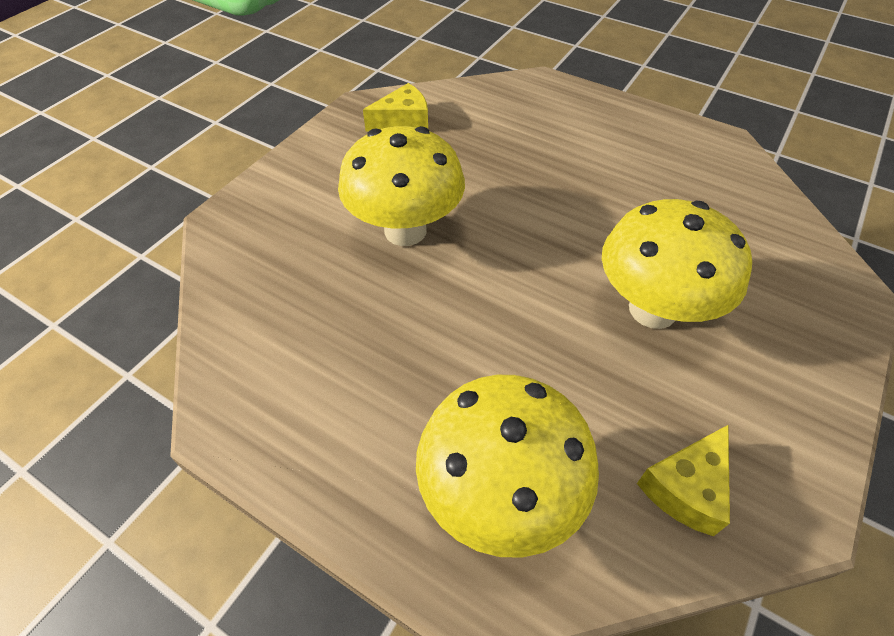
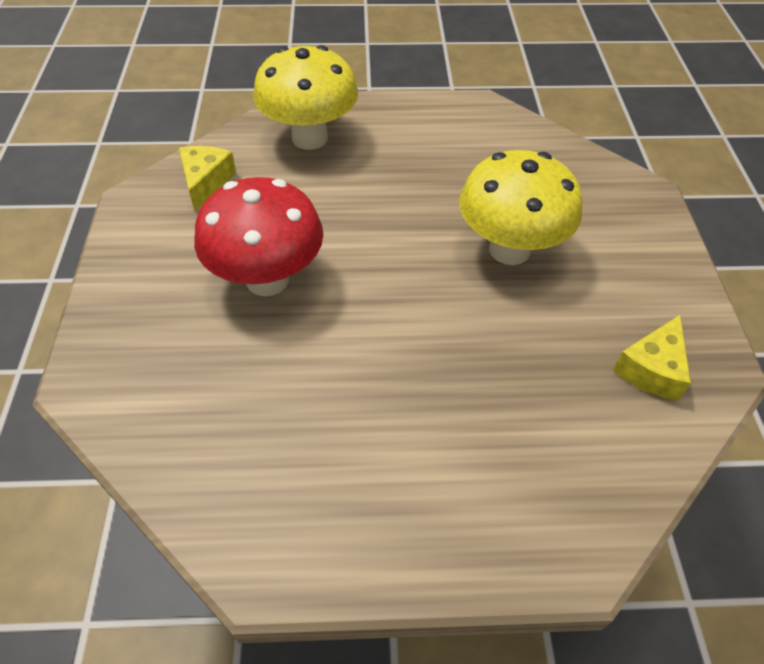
camera: 145 degrees right, 0 degrees up
yellow mushroom [602,199,752,329] -> red mushroom [194,177,323,296]

